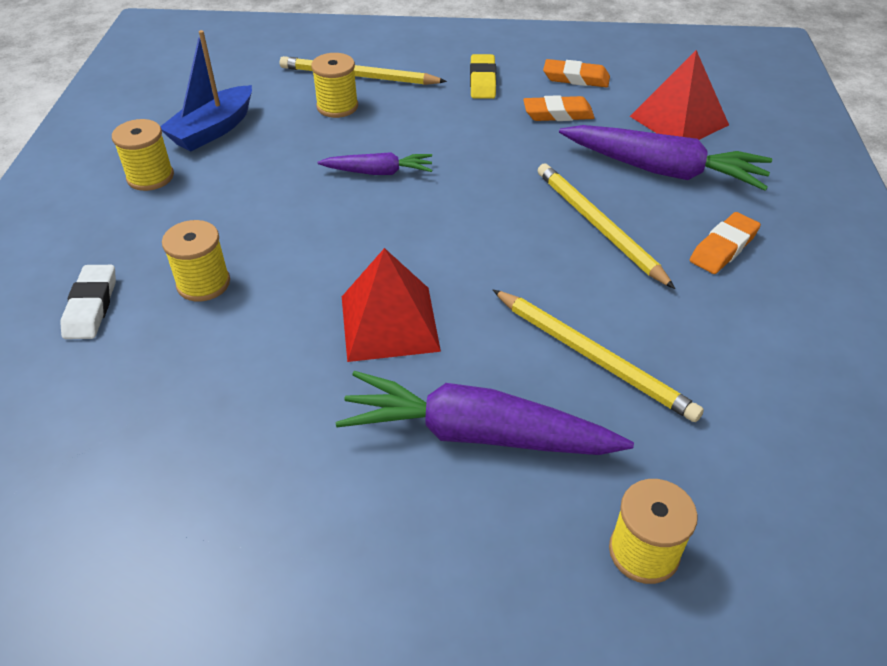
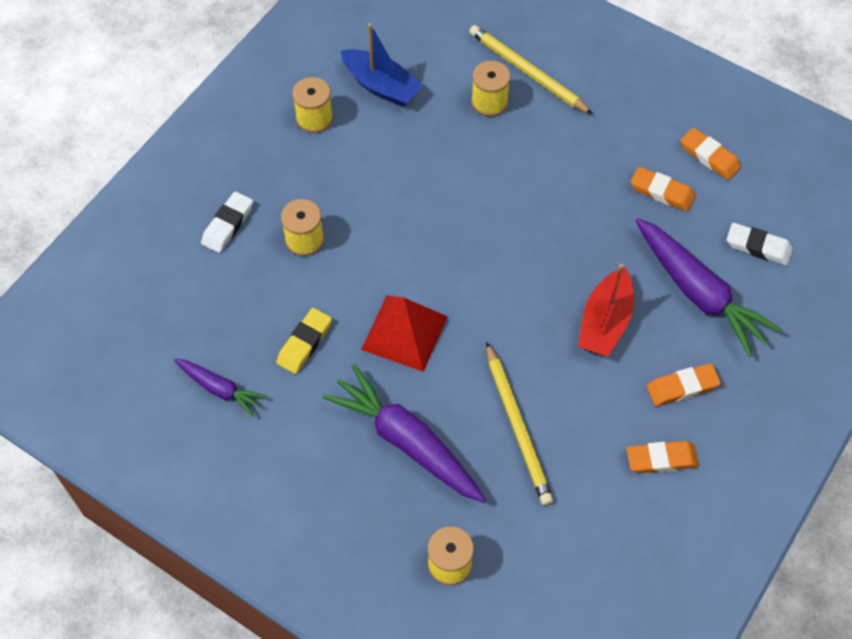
camera: 30 degrees right, 15 degrees up
blue boat [160,30,252,152] -> blue boat turned 120 degrees counterclockwise [341,23,423,107]
purple carrot [318,152,432,175] -> purple carrot moved to [174,358,267,417]
yellow eraser [470,54,496,99] -> yellow eraser moved to [276,308,332,374]
yellow pencil [538,164,675,289] -> red boat [578,264,634,357]
red pyramid [630,50,729,140] -> white eraser [727,223,793,266]
none -> orange eraser [627,441,699,473]

